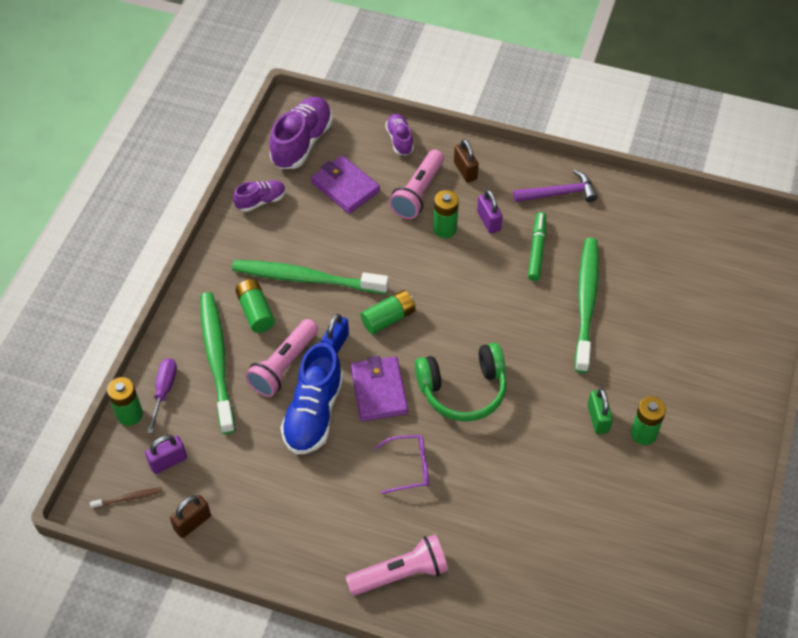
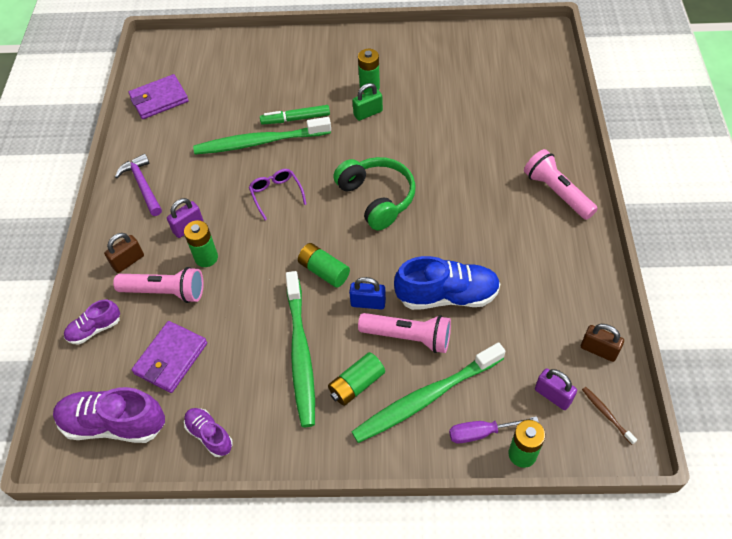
camera: 105 degrees left, 0 degrees up
purple wallet [351,356,408,421] -> purple wallet moved to [128,74,189,119]
purple glasses [375,435,429,494] -> purple glasses moved to [249,169,306,220]
green marker [528,212,546,281] -> green marker moved to [260,105,330,125]

